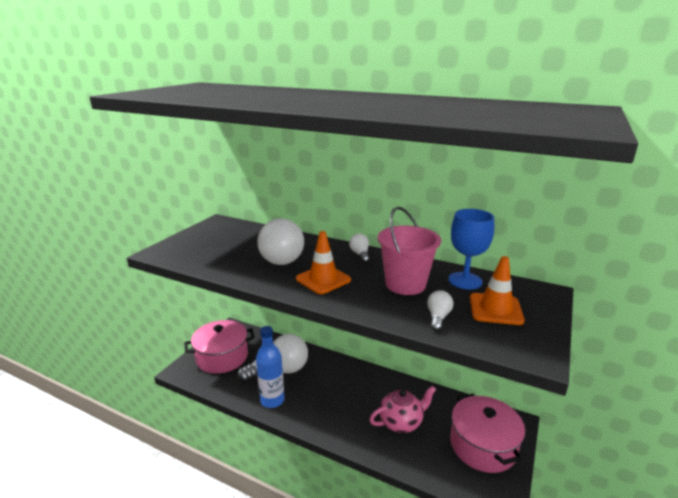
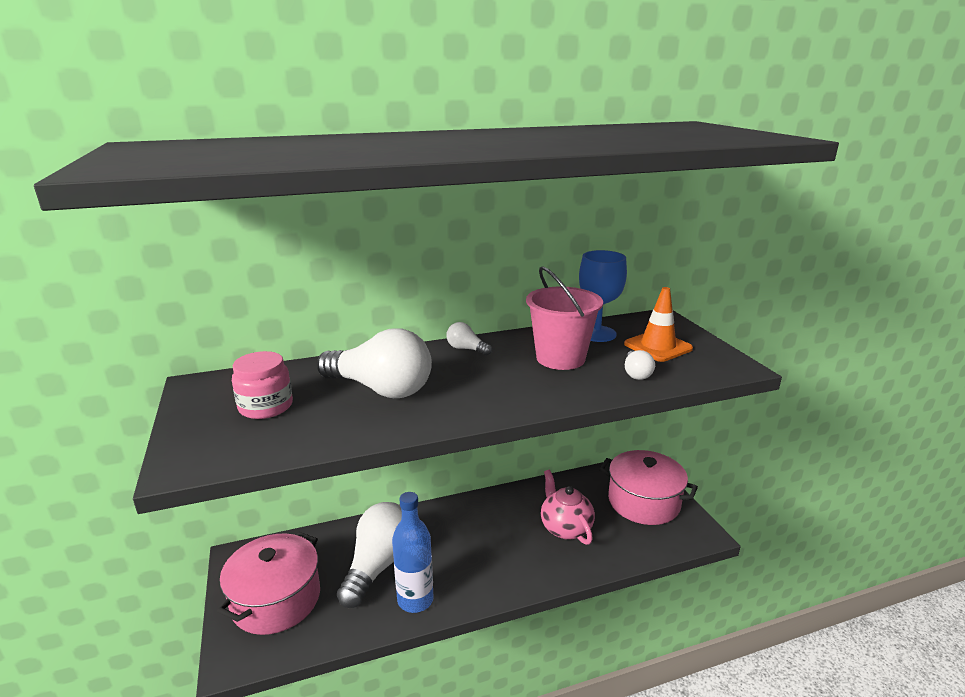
camera: 45 degrees left, 0 degrees up
orange traffic cone [296,231,351,294] -> none
pink teapot [369,386,436,433] -> pink teapot turned 45 degrees counterclockwise [541,470,595,545]
white light bulb [427,290,453,331] -> white light bulb turned 150 degrees counterclockwise [625,350,655,380]
none -> pink jar [232,351,293,419]

